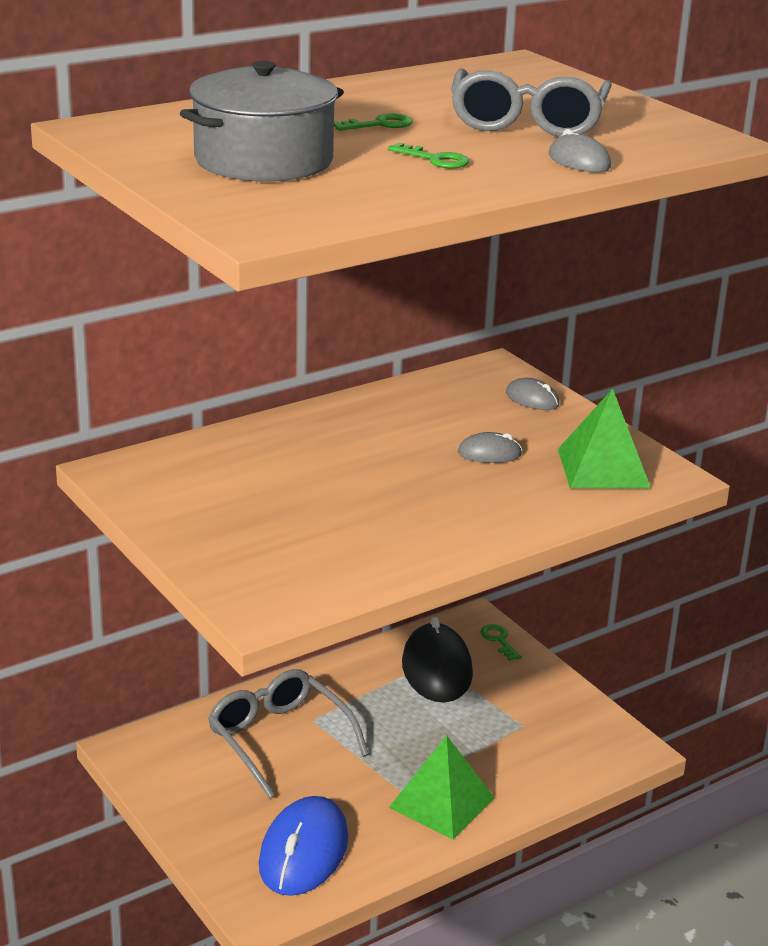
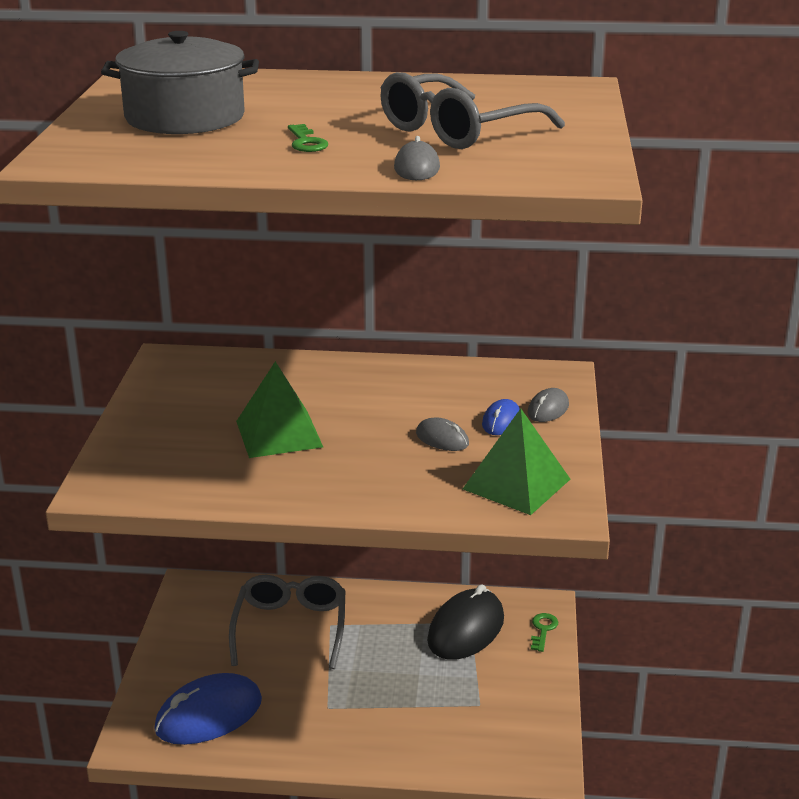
camera: 40 degrees right, 0 degrees up
green key [334,113,413,131] -> none
green pyramid [389,735,495,840] -> green pyramid moved to [236,361,323,458]
grey mouse [506,378,559,410] -> grey mouse turned 45 degrees clockwise [527,388,569,422]
none -> blue mouse [482,399,520,435]

